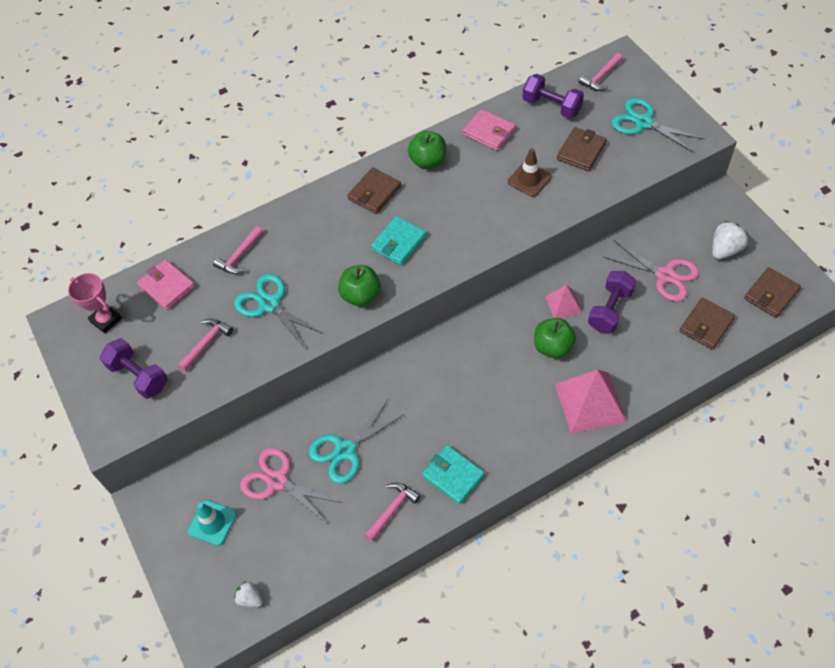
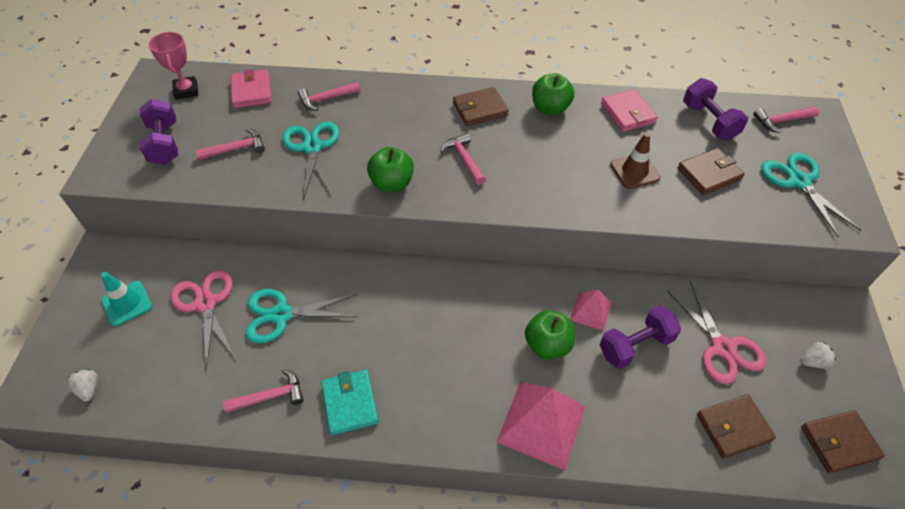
camera: 30 degrees right, 5 degrees down
turquoise wallet [371,216,426,265] -> pink hammer [440,133,486,185]
white strawberry [712,221,748,260] -> white strawberry [801,342,836,369], size x0.62

